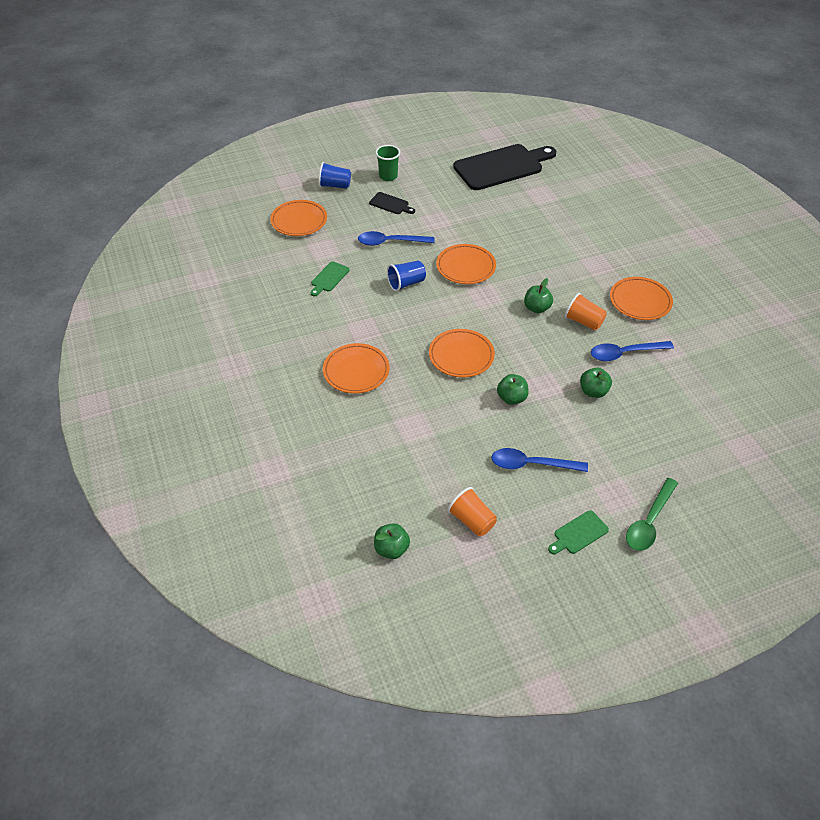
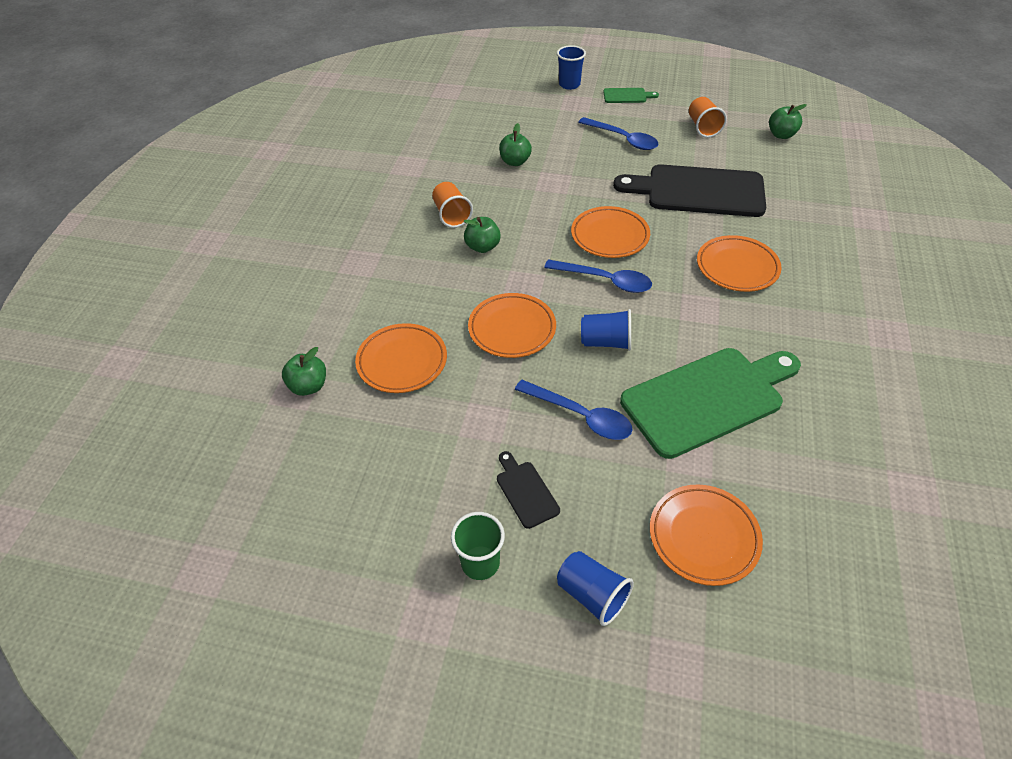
camera: 145 degrees left, 0 degrees up
green cutting board [311,261,350,296] -> green cutting board [620,348,801,459], size x2.35
black cutting board [453,144,556,190] -> black cutting board moved to [613,164,766,217]
green apple [497,374,529,405] -> green apple moved to [282,347,326,396]
blue spoon [591,341,674,361] -> blue spoon moved to [544,259,652,293]
orange plate [610,277,673,320] -> orange plate moved to [355,323,447,393]
green spoon [626,478,678,551] -> blue cup [557,45,586,90]

